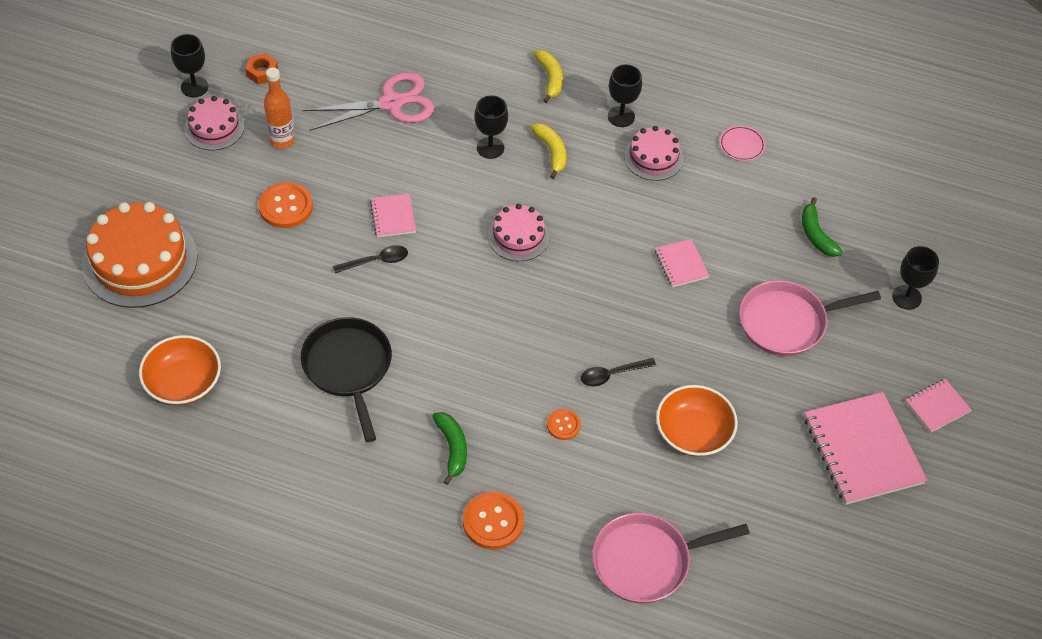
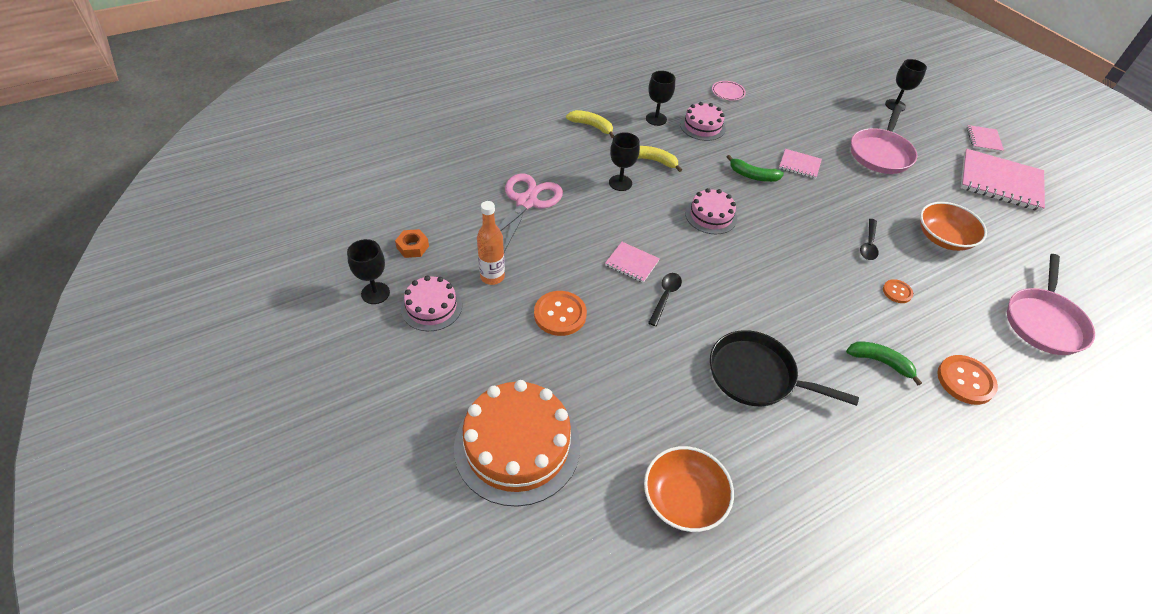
camera: 50 degrees left, 5 degrees down
green banana [802,197,843,257] -> green banana moved to [727,155,784,182]

